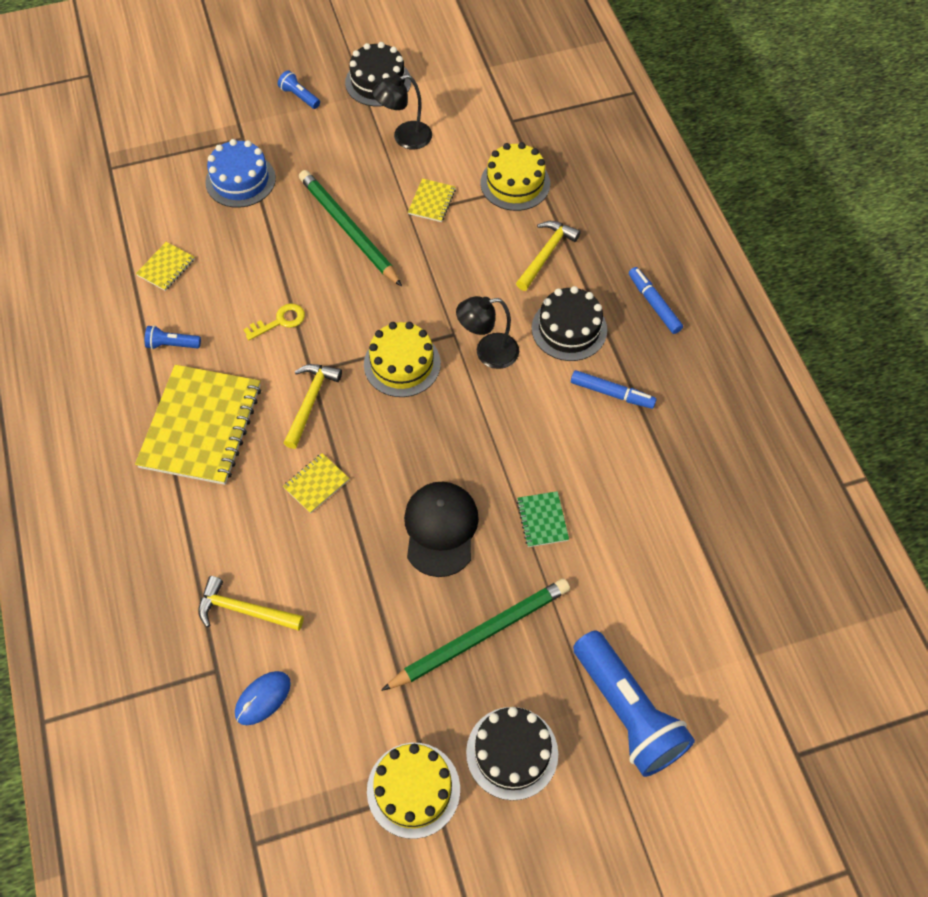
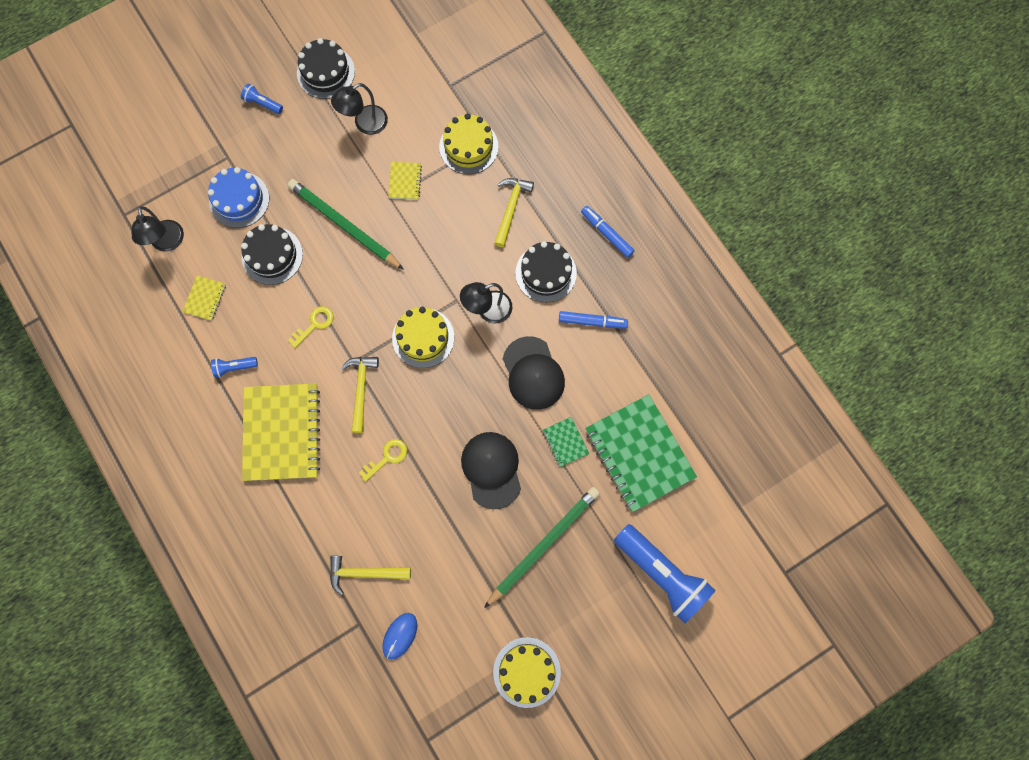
camera: 15 degrees left, 15 degrees up
yellow notebook [283,453,350,513] -> yellow key [359,439,407,482]
black cake [466,707,558,801] -> black cake moved to [241,224,303,285]
none -> black lamp [131,206,184,251]
none -> black cap [503,336,565,410]
none -> green notebook [585,394,697,512]

